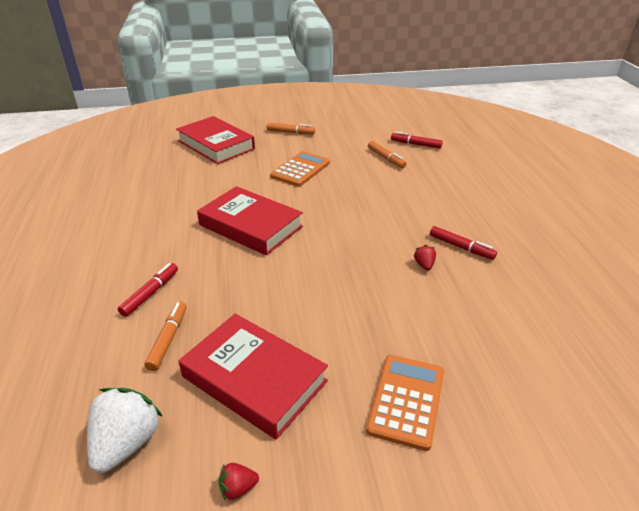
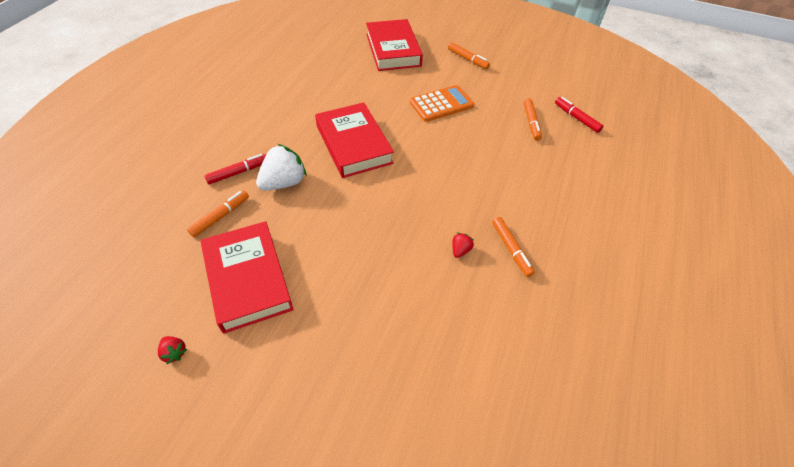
camera: 30 degrees right, 15 degrees up
white strawberry [87,388,163,473] -> white strawberry moved to [256,144,307,191]
red strawberry [219,463,259,501] -> red strawberry turned 150 degrees counterclockwise [158,336,187,364]
orange calculator [366,355,444,451] -> none
red marker [430,226,497,260] -> orange marker [492,217,535,277]

